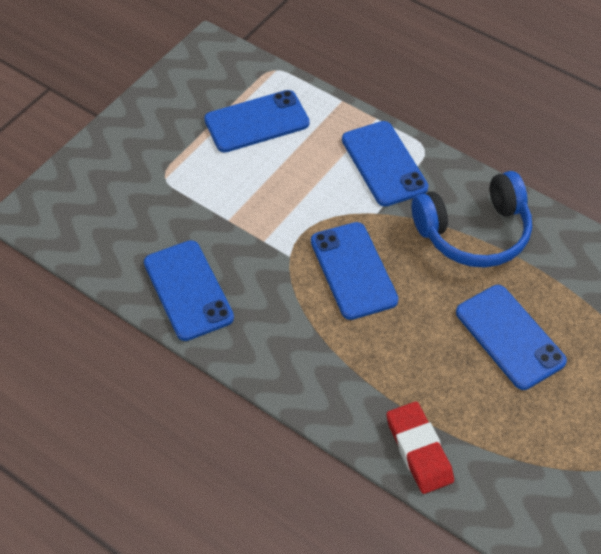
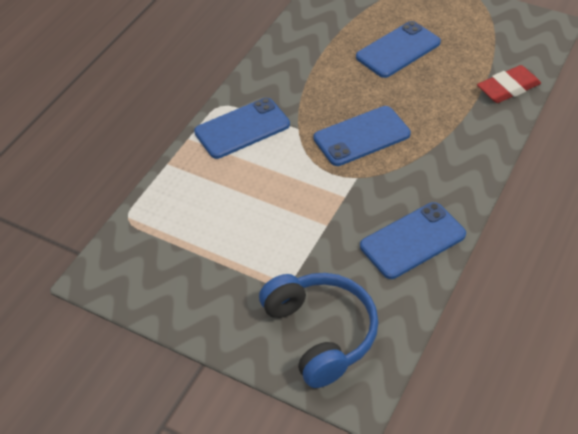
camera: 95 degrees left, 5 degrees down
blue phone [204,90,310,153] -> none
blue headphones [412,171,532,267] -> blue headphones moved to [259,273,378,388]

